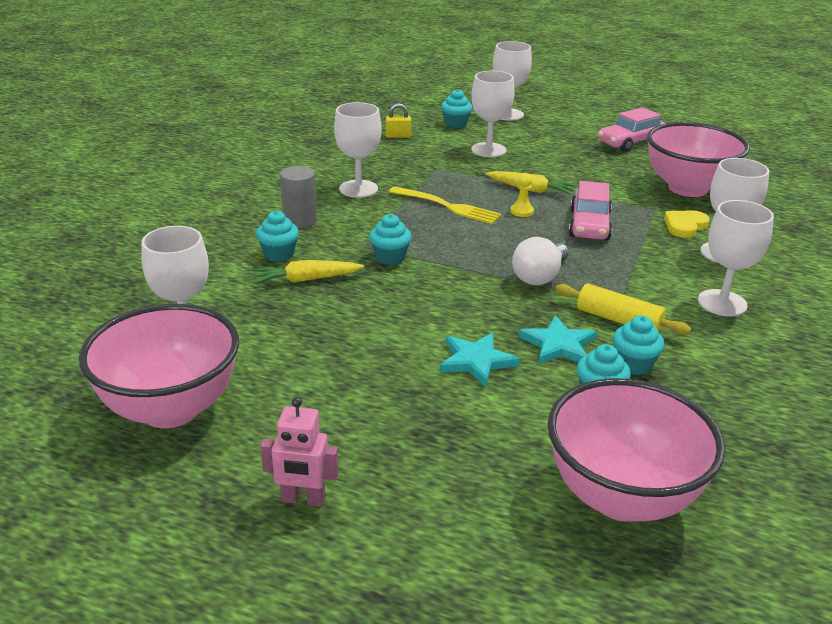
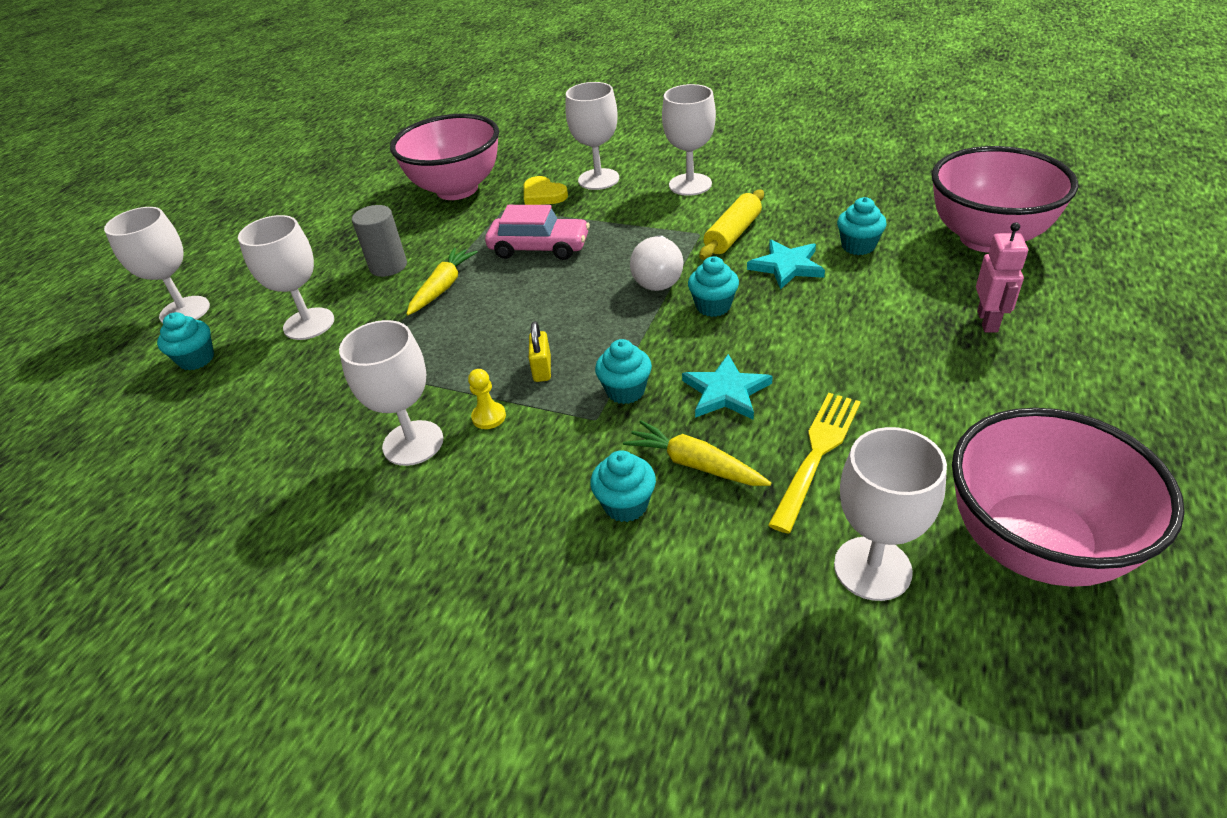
camera: 85 degrees left, 10 degrees up
yellow carrot [253,260,364,284] -> yellow carrot turned 135 degrees clockwise [623,420,771,486]
pink robot [260,397,339,507] -> pink robot moved to [976,222,1028,333]
grey cylinder [280,166,317,228] -> grey cylinder moved to [352,205,407,277]
yellow padlock [386,103,411,138] -> yellow padlock moved to [529,321,551,382]
yellow fork [389,187,501,224] -> yellow fork moved to [768,393,861,534]
turquoise star [439,333,520,387] -> turquoise star moved to [682,354,773,420]
yellow pawn [510,173,534,217] -> yellow pawn moved to [468,369,506,429]
white light bulb [512,237,569,285] -> white light bulb turned 60 degrees clockwise [630,235,684,291]
pink car [598,107,666,152] -> none
turquoise cupcake [613,315,665,375] -> turquoise cupcake moved to [688,256,739,317]

